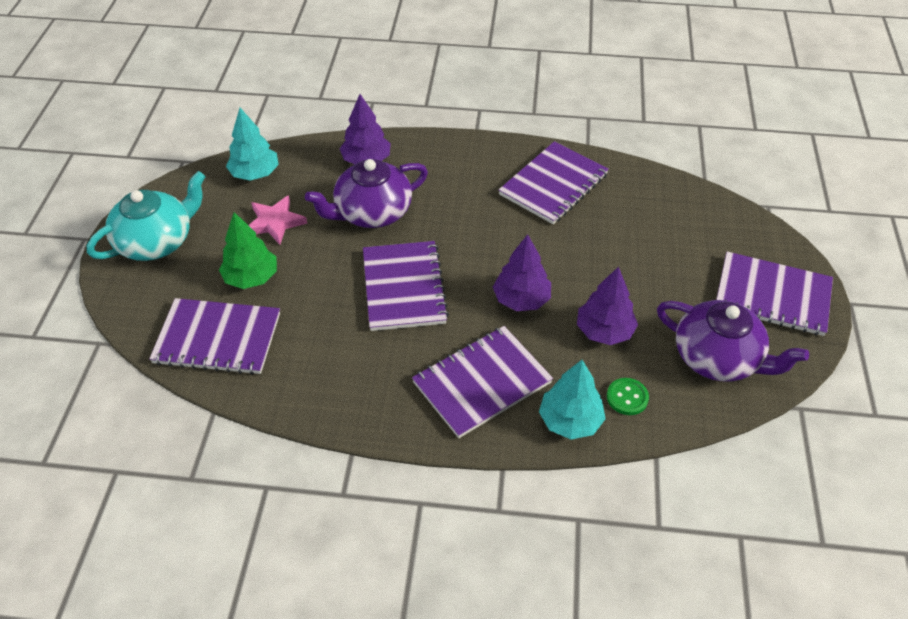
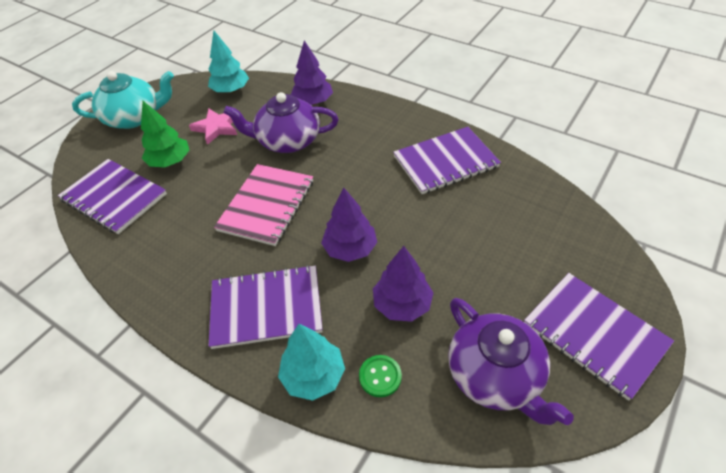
camera: 30 degrees right, 0 degrees up
purple notebook [363,241,449,331] -> pink notebook [214,164,313,246]

